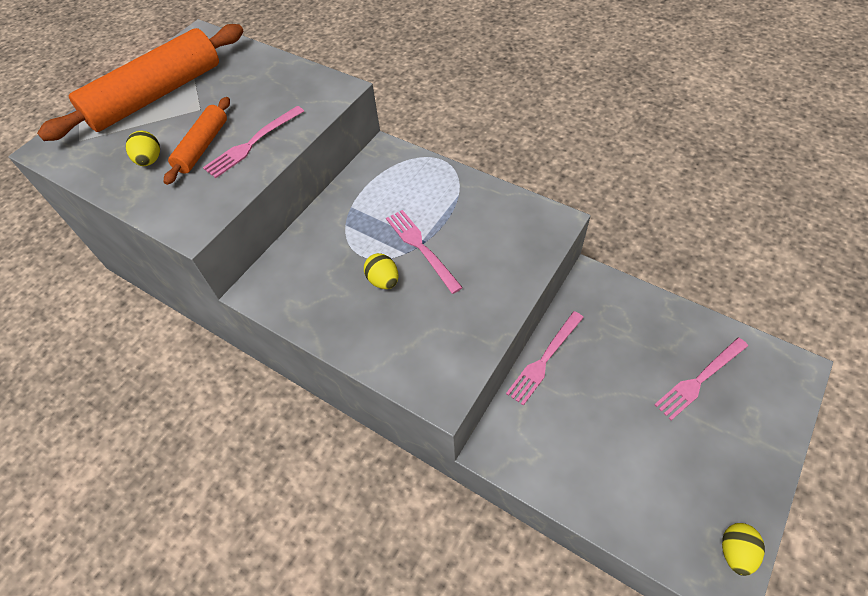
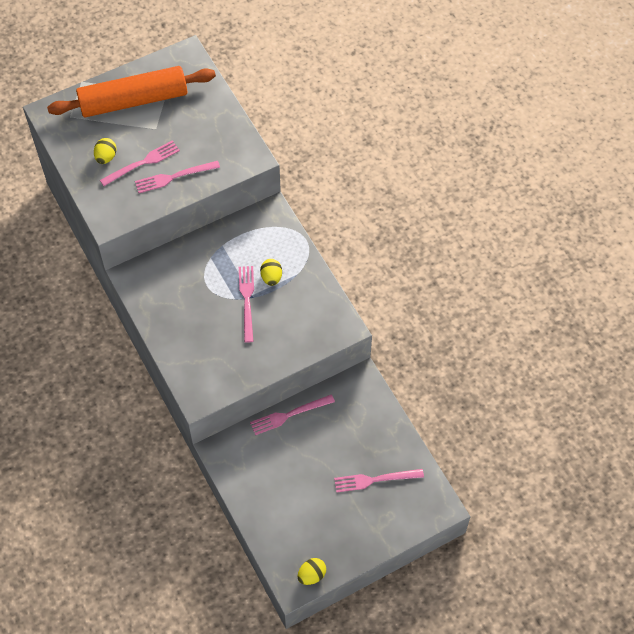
camera: 25 degrees right, 5 degrees up
orange rolling pin [164,97,230,185] -> pink fork [100,140,180,186]
yellow egg [364,253,398,289] -> yellow egg moved to [260,259,282,286]

